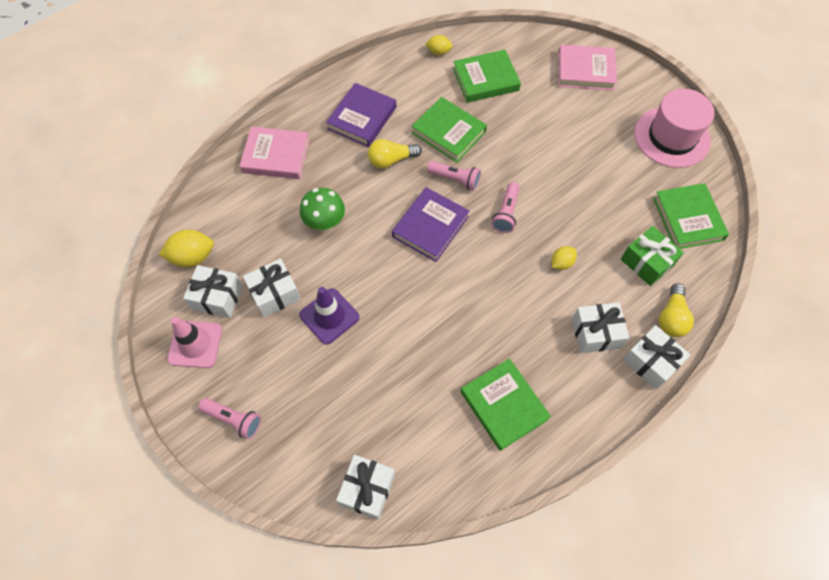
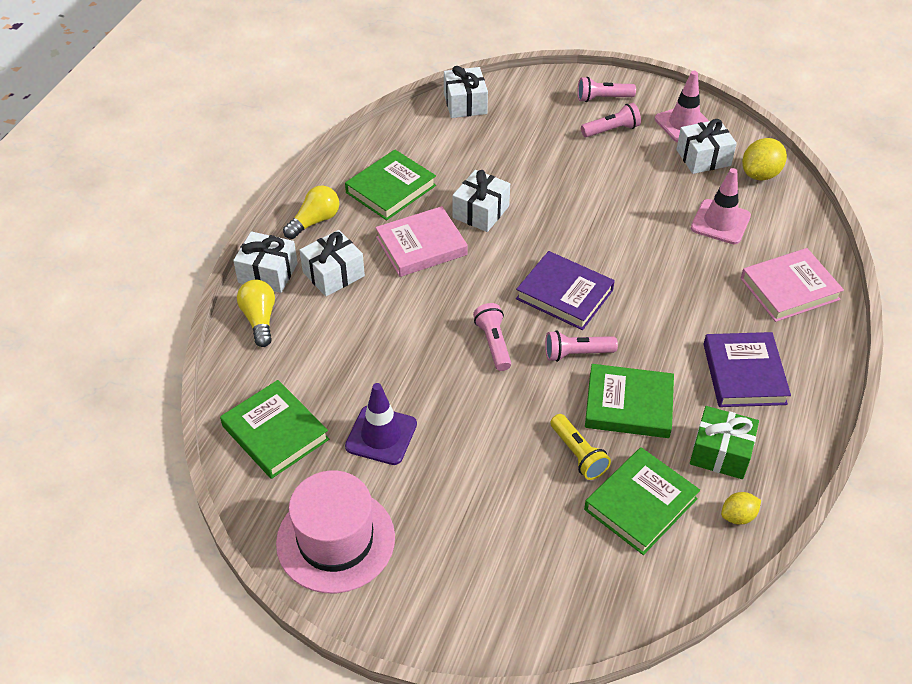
camera: 150 degrees right, 15 degrees down
white gift [243,259,301,317] -> white gift moved to [452,170,510,232]
purple traffic cone [299,287,359,345] -> purple traffic cone moved to [345,383,417,465]
green mushroom [300,188,345,231] -> none
yellow light bulb [368,139,422,168] -> yellow light bulb moved to [283,186,339,239]
purple book [392,187,469,262] -> purple book turned 60 degrees counterclockwise [516,251,615,330]
green book [461,359,551,451] -> green book turned 75 degrees counterclockwise [345,150,436,220]
yellow lemon [552,246,577,270] -> none
pink book [558,45,617,91] -> pink book moved to [375,206,468,277]
green gift [621,226,684,286] -> green gift moved to [690,406,759,479]
none -> yellow flashlight [550,414,611,480]
none -> pink flashlight [581,103,641,137]
none -> pink traffic cone [691,168,751,244]

